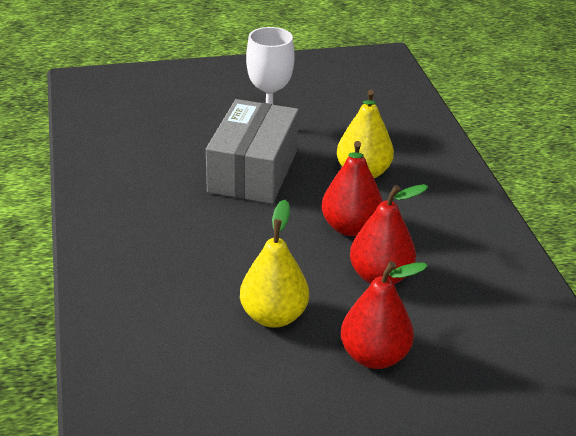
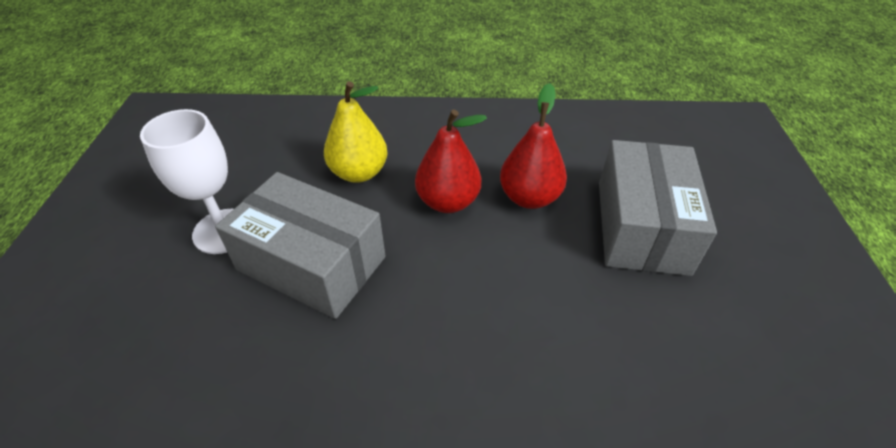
camera: 75 degrees left, 10 degrees up
yellow pear [240,200,309,328] -> none
red pear [341,261,428,369] -> grey box [599,140,717,276]

